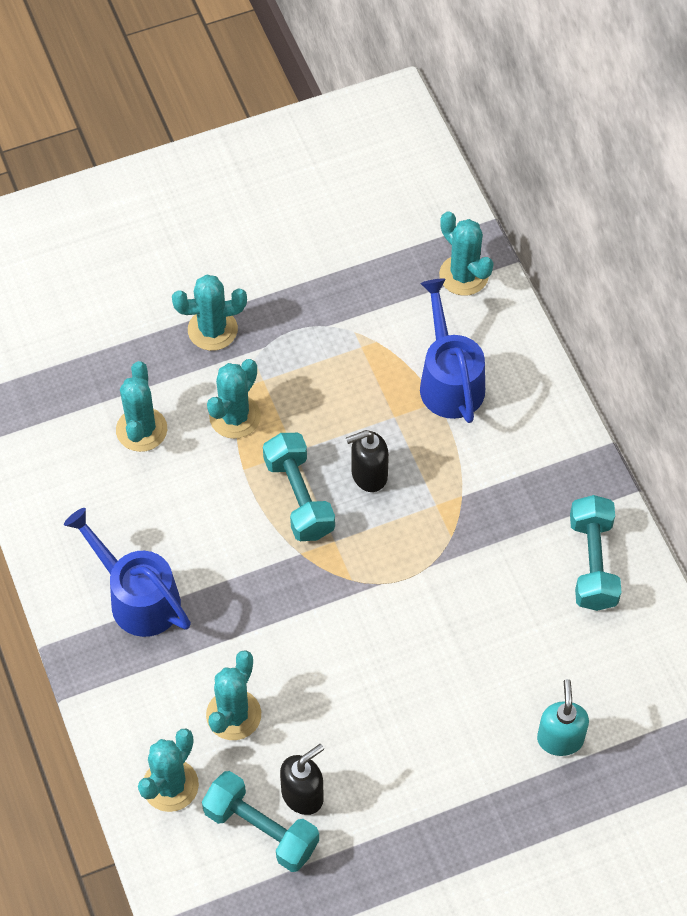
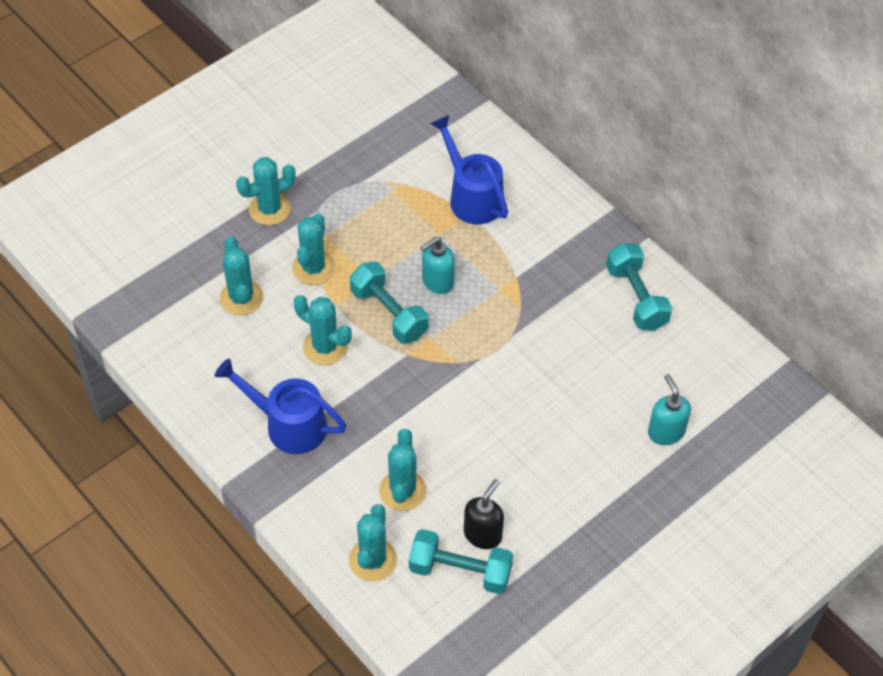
camera: 20 degrees left, 5 degrees down
black soap dispenser [346,430,389,492] -> turquoise soap dispenser [420,237,455,294]
turquoise cactus [439,212,494,296] -> turquoise cactus moved to [294,295,352,365]

